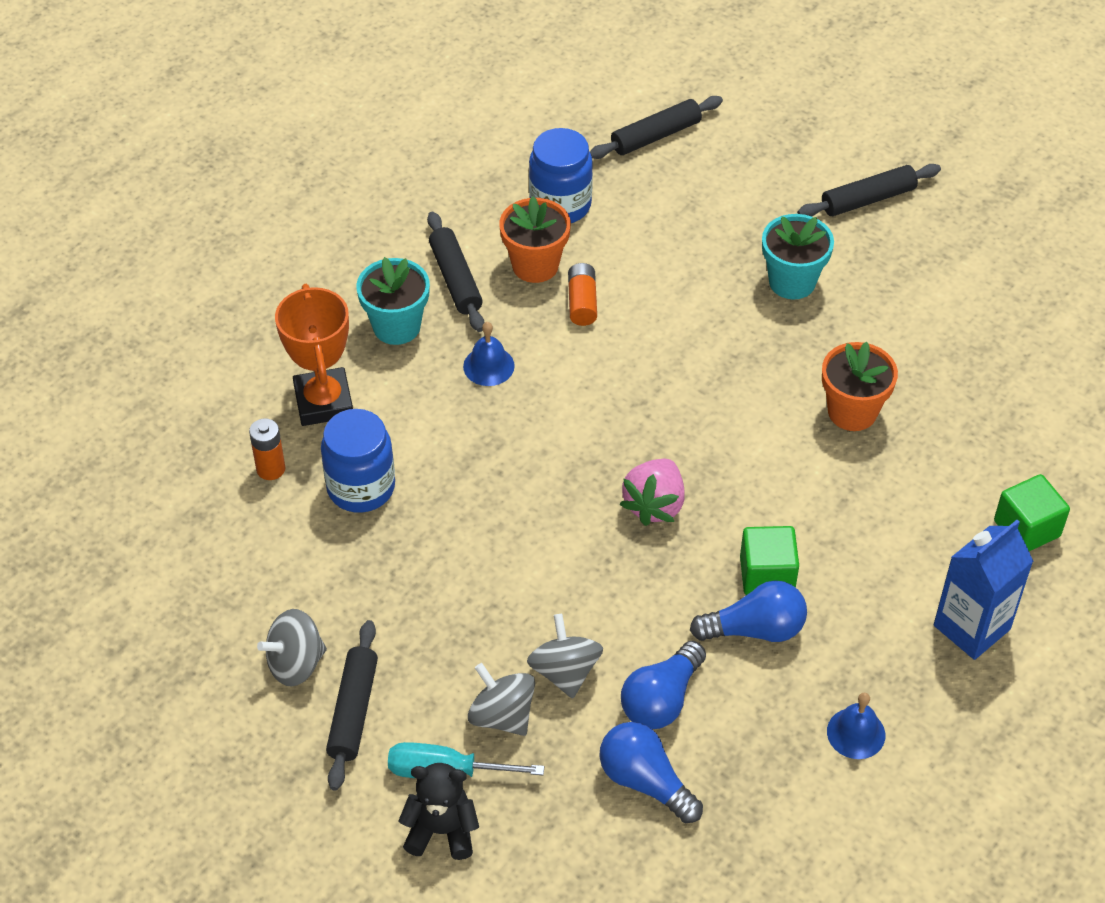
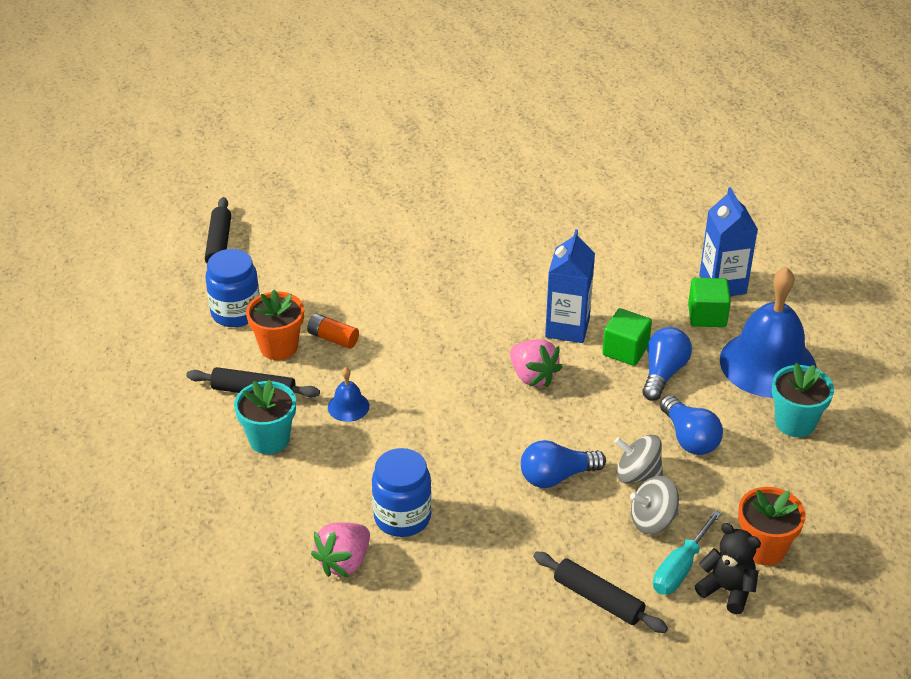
camera: 60 degrees left, 10 degrees down
orange battery [249,418,285,480] -> pink strawberry [311,522,370,577]
grey spinning top [257,609,327,687] -> none
orange trophy [275,284,353,426] -> none
black teddy bear [399,763,479,860] -> black teddy bear turned 90 degrees clockwise [695,523,761,615]
blue light bulb [599,722,703,823] -> blue light bulb moved to [521,440,606,488]
turquoise flower pot [762,214,834,299] -> turquoise flower pot moved to [772,363,834,437]
black rolling pin [797,164,941,217] -> none
orange flower pot [822,342,898,431] -> orange flower pot moved to [738,487,806,565]
blue bell [827,693,885,759] -> blue bell [720,267,817,398], size x2.37
green cube [994,474,1070,551] -> green cube moved to [688,278,731,327]
none -> blue carton [545,229,595,343]

